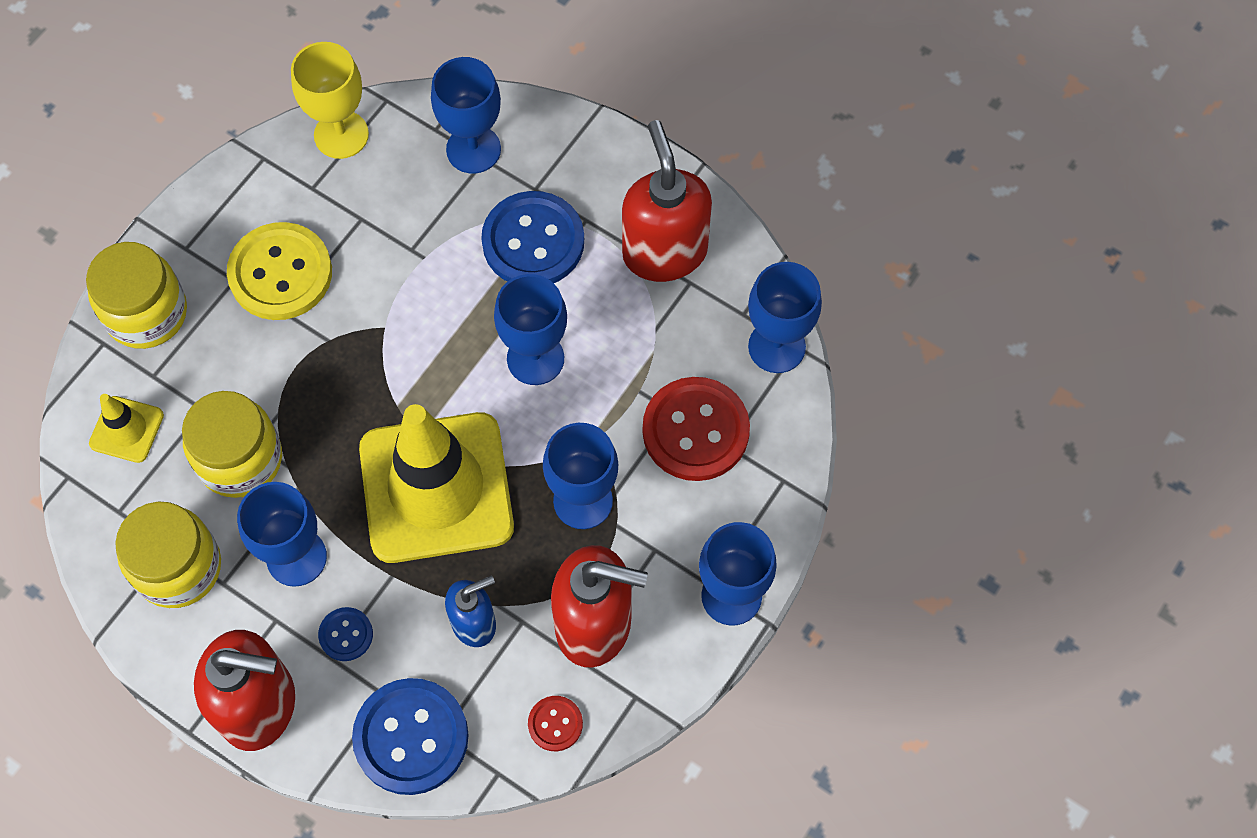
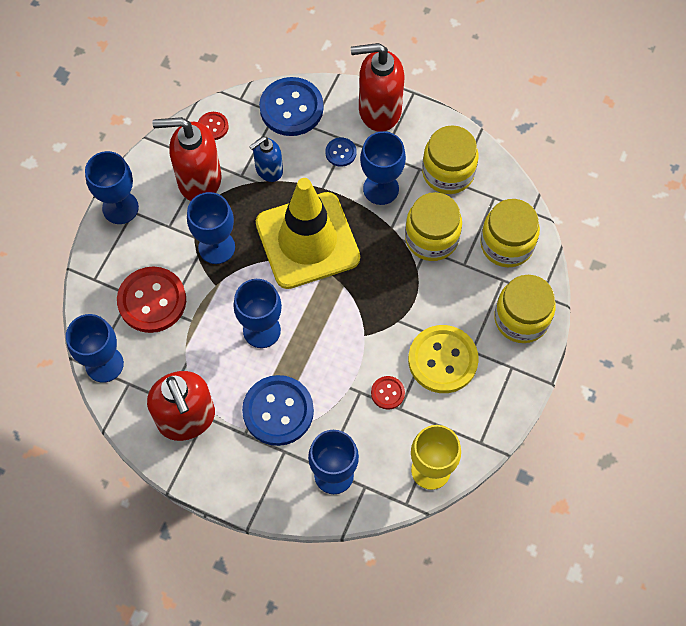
camera: 170 degrees right, 0 degrees up
yellow traffic cone [89,394,164,463] -> yellow jar [480,199,540,267]
none -> red button [371,376,405,410]

